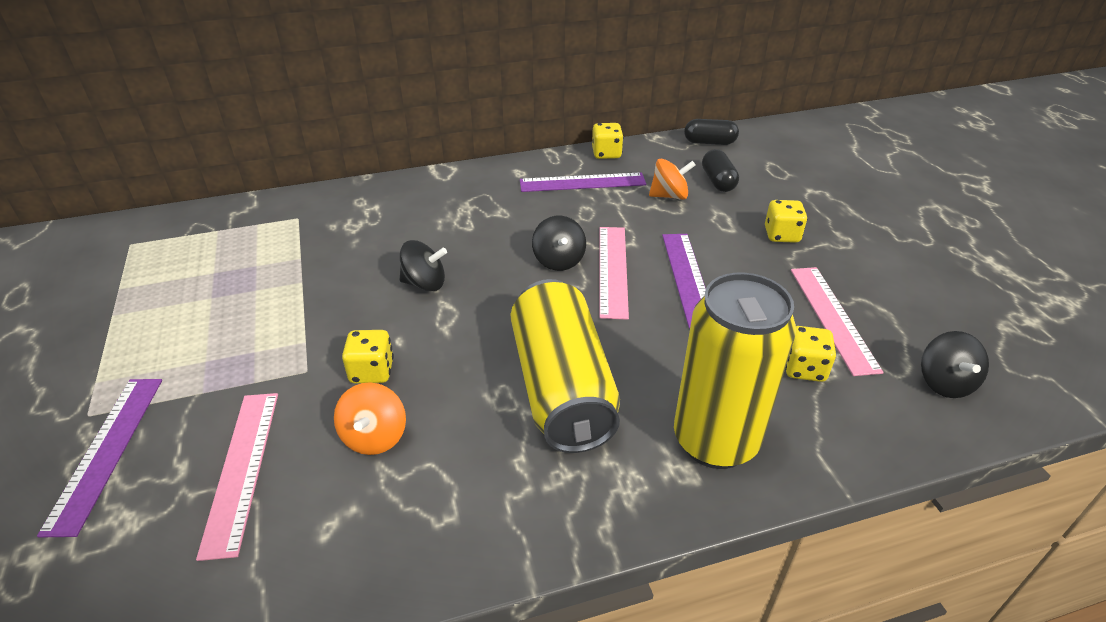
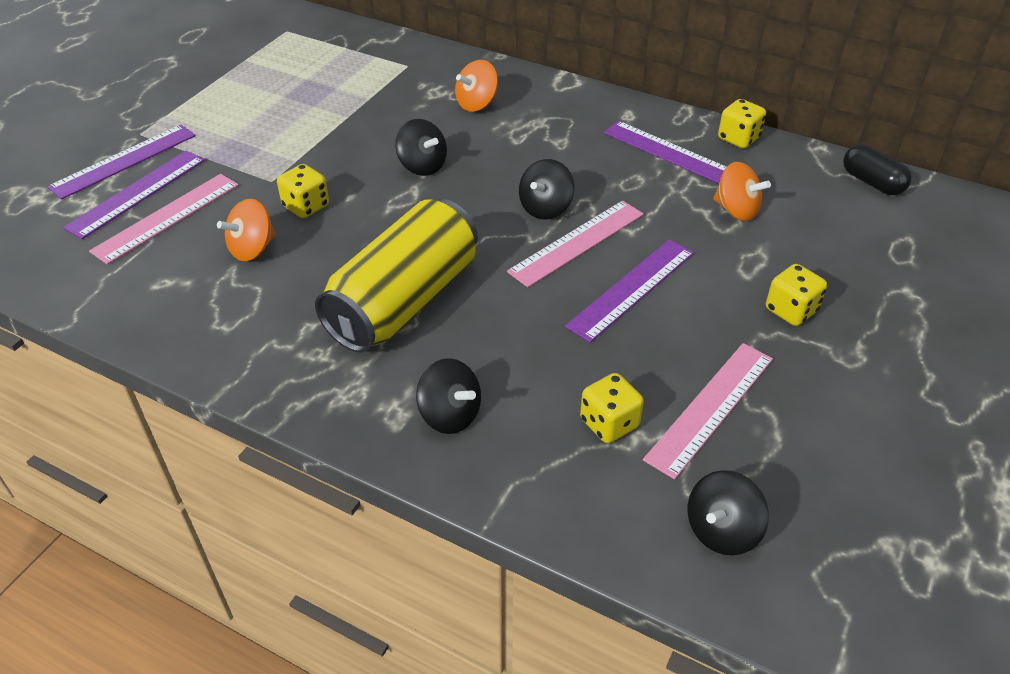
camera: 45 degrees right, 5 degrees up
yellow can [674,272,796,469] -> black spinning top [416,358,481,434]
black capsule [702,149,739,192] -> none
none -> purple ruler [63,150,205,239]
none -> orange spinning top [455,60,498,112]

